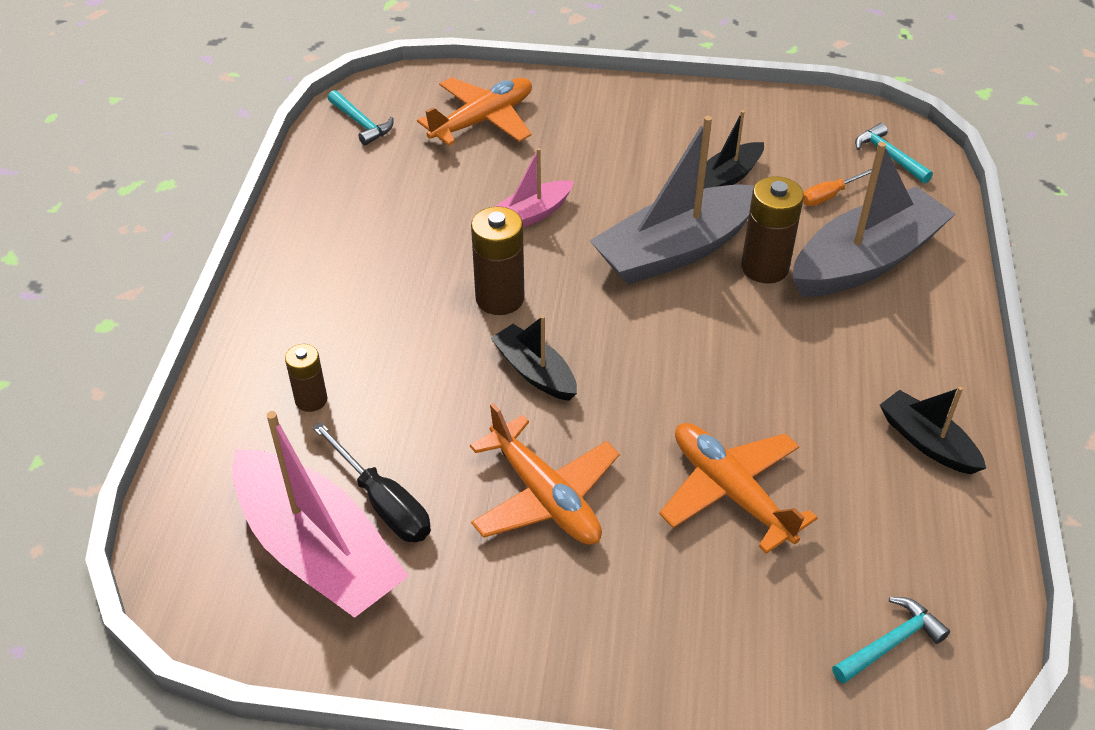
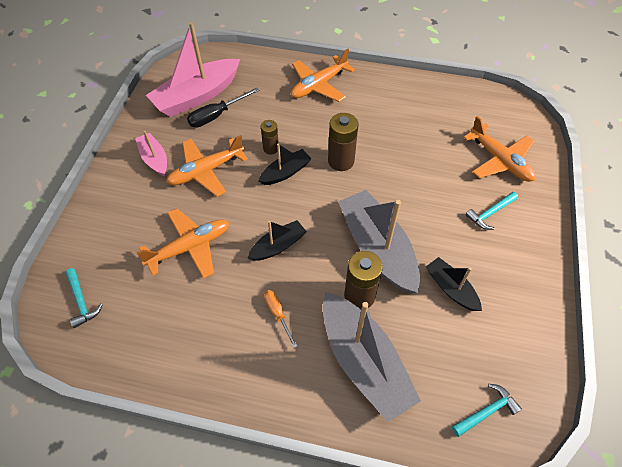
camera: 95 degrees right, 10 degrees up
brown battery [285,344,327,412] -> brown battery moved to [261,120,279,154]
turquoise hammer [328,90,393,145] -> turquoise hammer moved to [466,192,518,230]
pink boat [494,148,574,228] -> pink boat moved to [135,131,167,176]
orange screwdriver [803,168,872,206] -> orange screwdriver moved to [264,290,298,348]
black boat [880,387,986,474] -> black boat moved to [247,220,307,261]
none -> orange plane [291,49,355,102]

